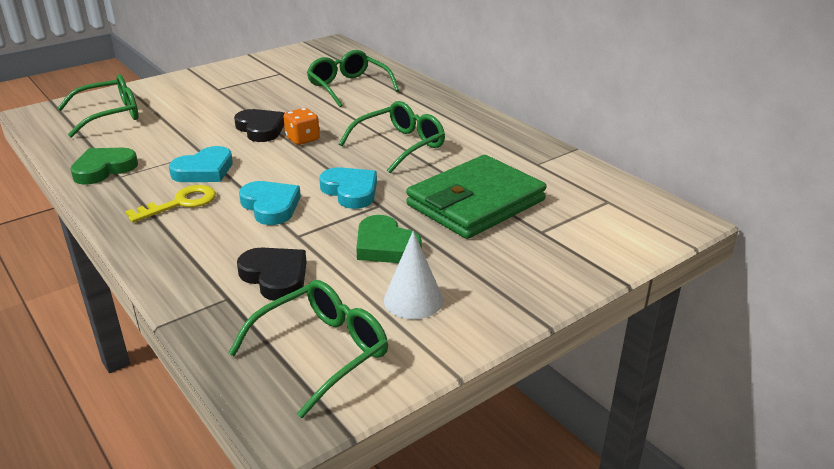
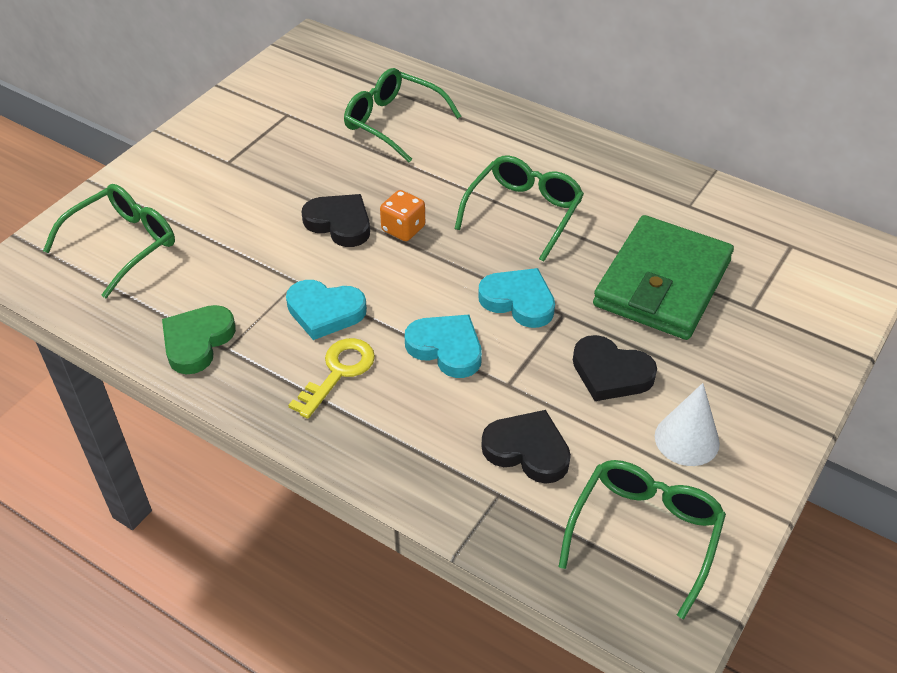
camera: 20 degrees left, 15 degrees up
turquoise heart [169,146,233,182] -> turquoise heart turned 75 degrees clockwise [286,280,367,340]
green heart [356,215,422,263] -> black heart [573,335,657,401]

